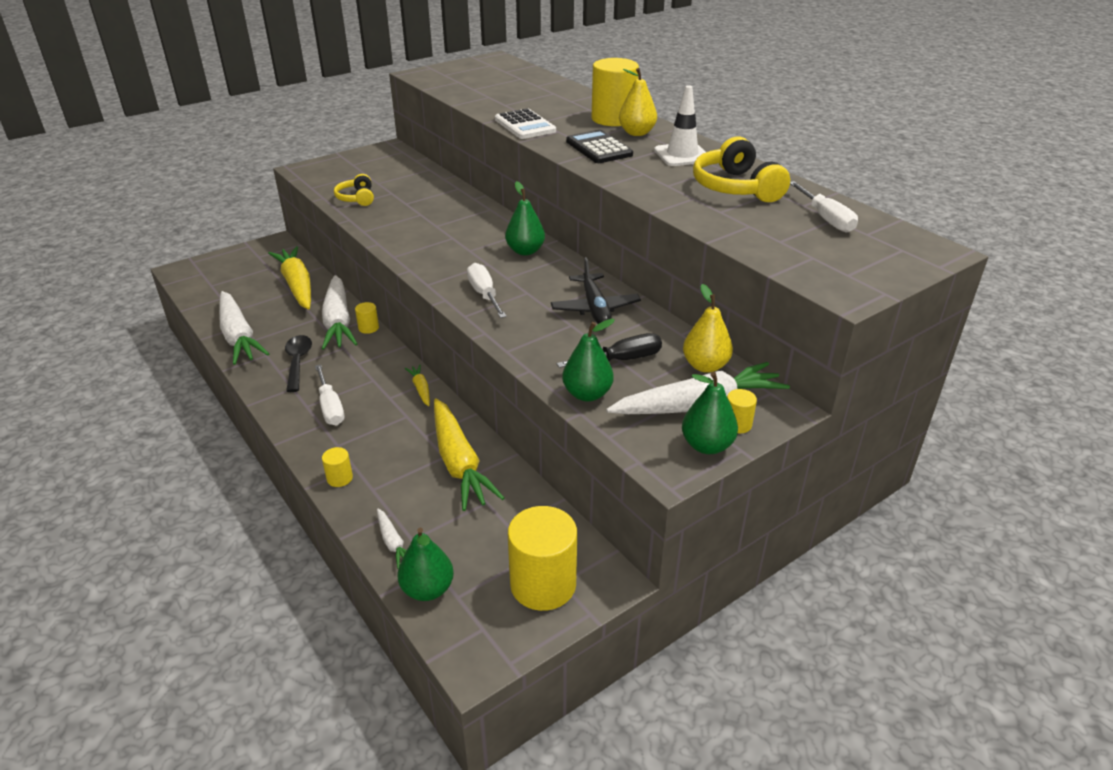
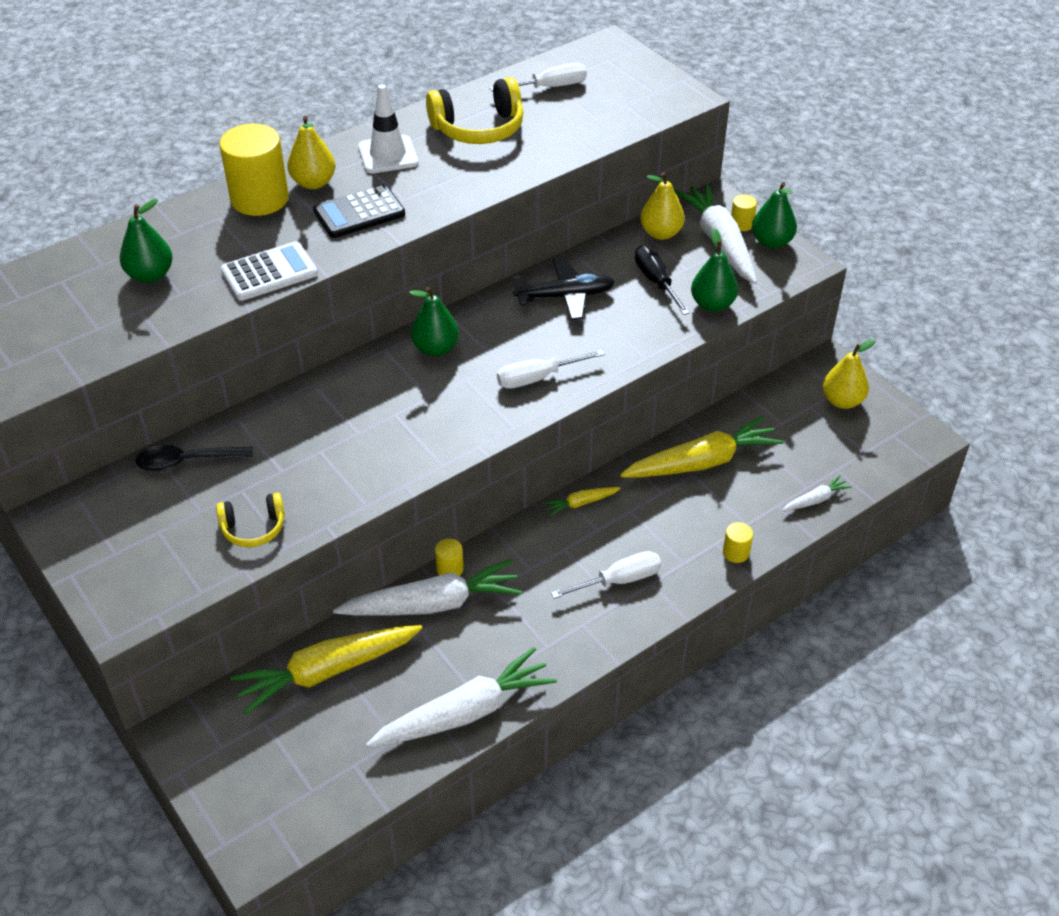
camera: 90 degrees left, 10 degrees up
black spoon [285,335,312,392] -> black spoon moved to [135,445,253,472]
green pear [397,528,454,601] -> green pear moved to [119,199,173,283]
yellow cylinder [508,506,577,611] -> yellow pear [823,339,876,409]

